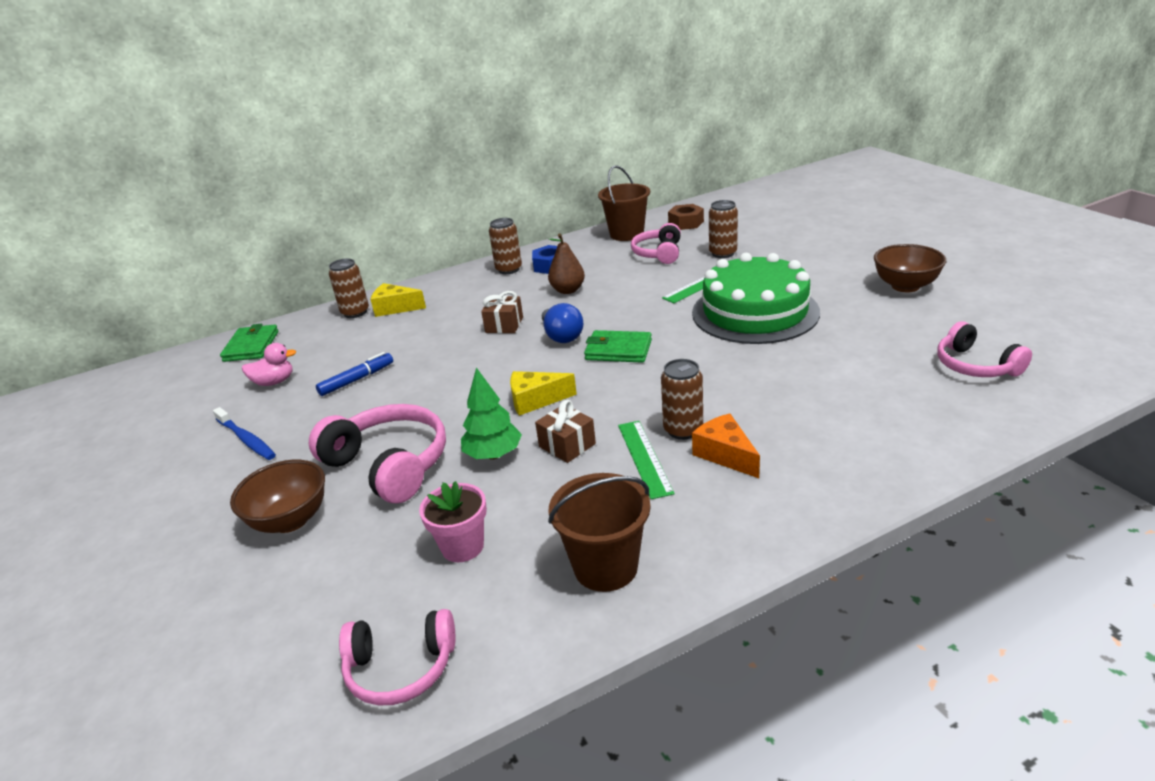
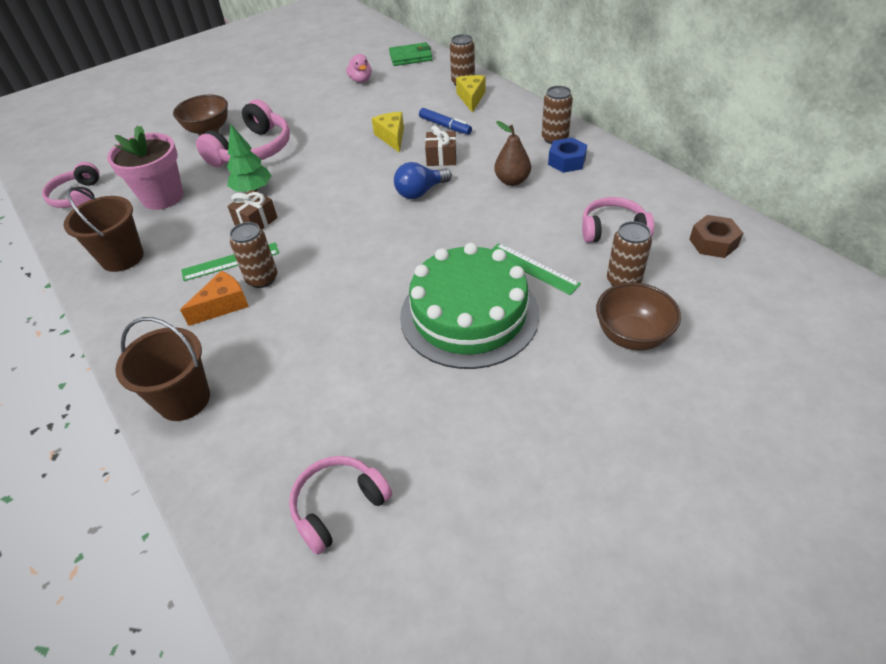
camera: 80 degrees right, 15 degrees up
blue toothbrush [213,407,276,460] -> none
blue marker [316,352,393,396] -> blue marker moved to [419,108,472,135]
pink flower pot [419,481,487,562] -> pink flower pot [107,126,183,210], size x1.55
yellow cheese [510,371,577,416] -> yellow cheese moved to [372,112,404,153]
green wallet [584,330,652,363] -> none
brown bucket [598,165,650,241] -> brown bucket moved to [115,317,210,421]
brown bowl [874,244,946,292] -> brown bowl moved to [596,283,681,351]

